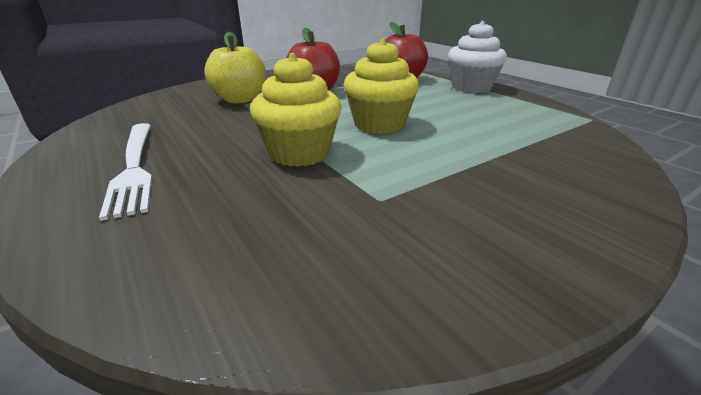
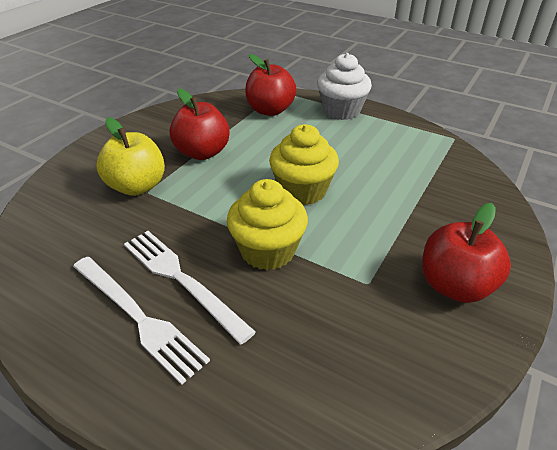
camera: 25 degrees left, 10 degrees up
none -> white fork [124,231,256,345]
none -> red apple [422,203,511,303]

